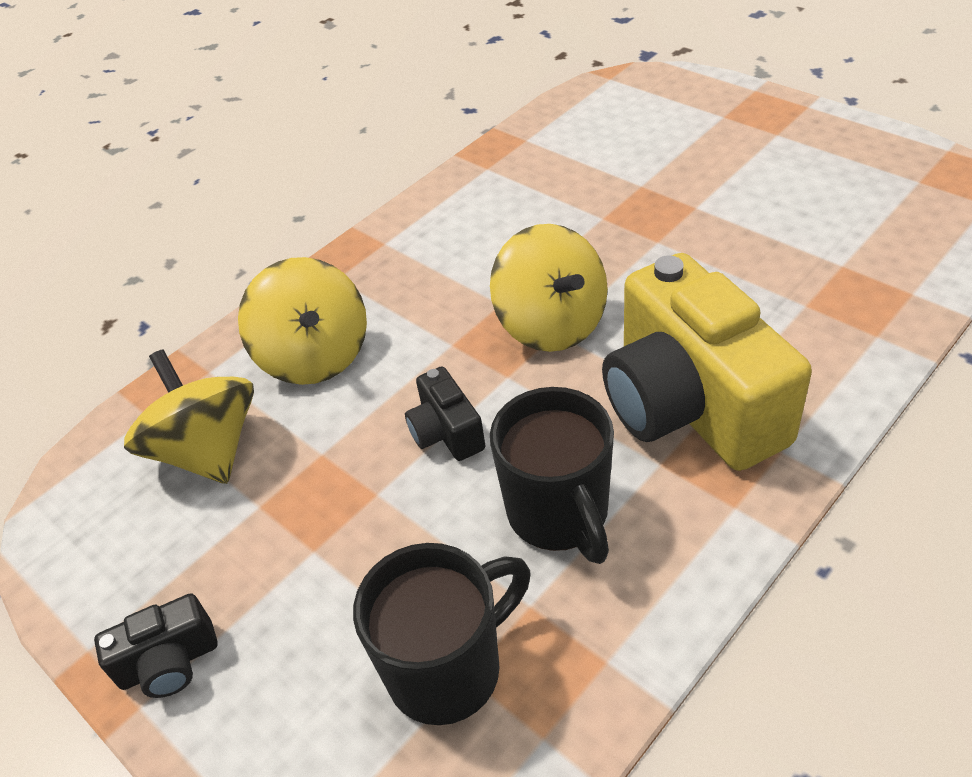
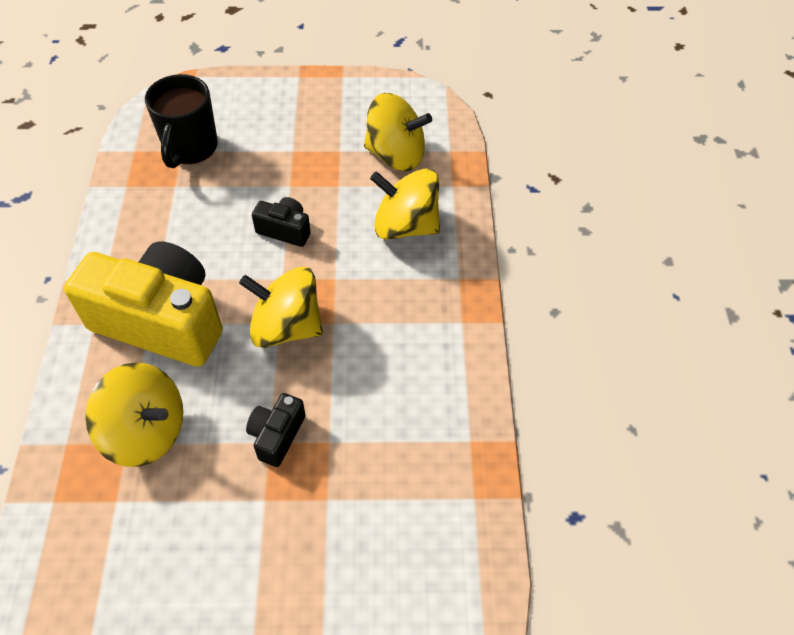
camera: 130 degrees right, 10 degrees up
black camera [94,594,217,698] -> black camera moved to [246,393,305,467]
black mug [490,387,614,564] -> none
none -> yellow spinning top [85,362,183,467]

